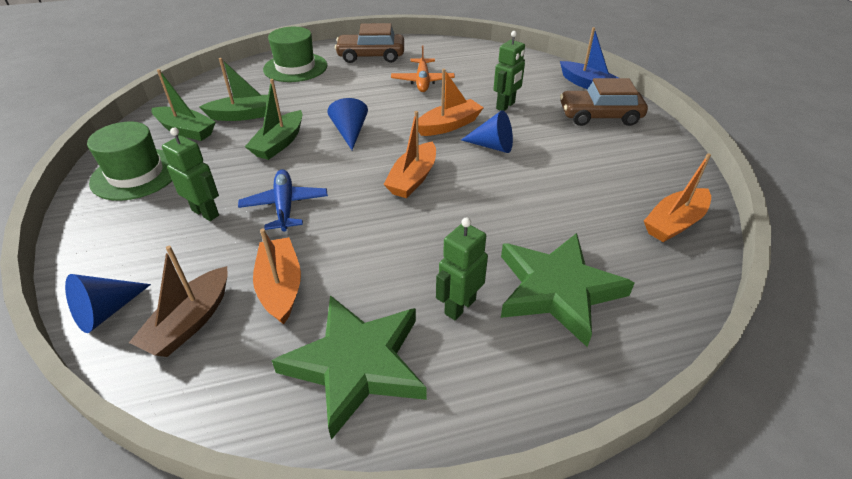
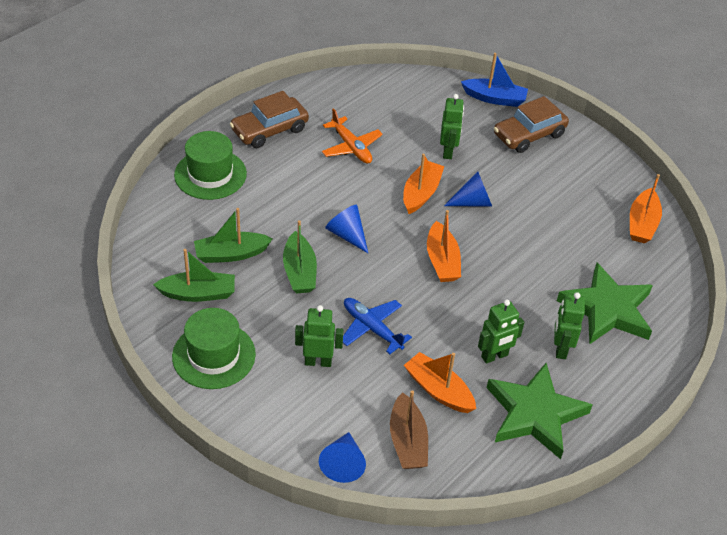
camera: 35 degrees left, 5 degrees up
green boat [199,58,268,121] -> green boat turned 150 degrees counterclockwise [194,208,273,263]
none -> green robot [478,299,524,364]

